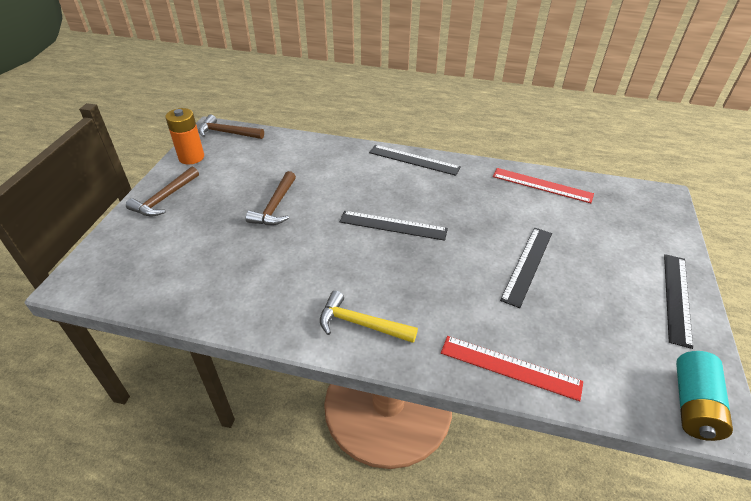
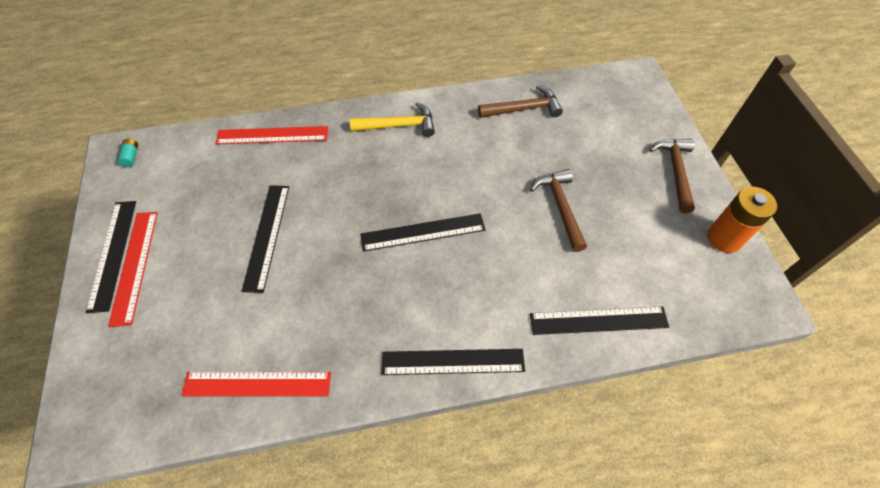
camera: 155 degrees right, 15 degrees up
brown hammer [198,115,264,139] -> brown hammer moved to [478,85,563,118]
turquoise battery [676,351,733,441] -> turquoise battery [118,139,138,167], size x0.44
none -> red ruler [108,212,158,327]
none -> black ruler [530,306,669,335]

